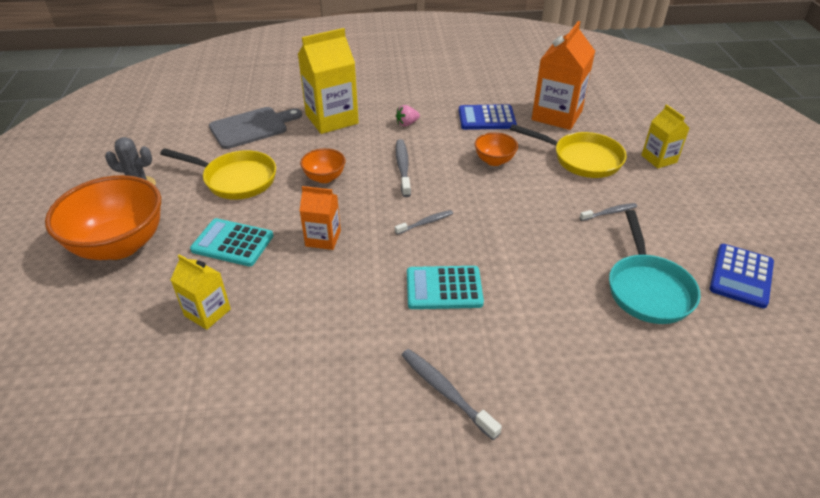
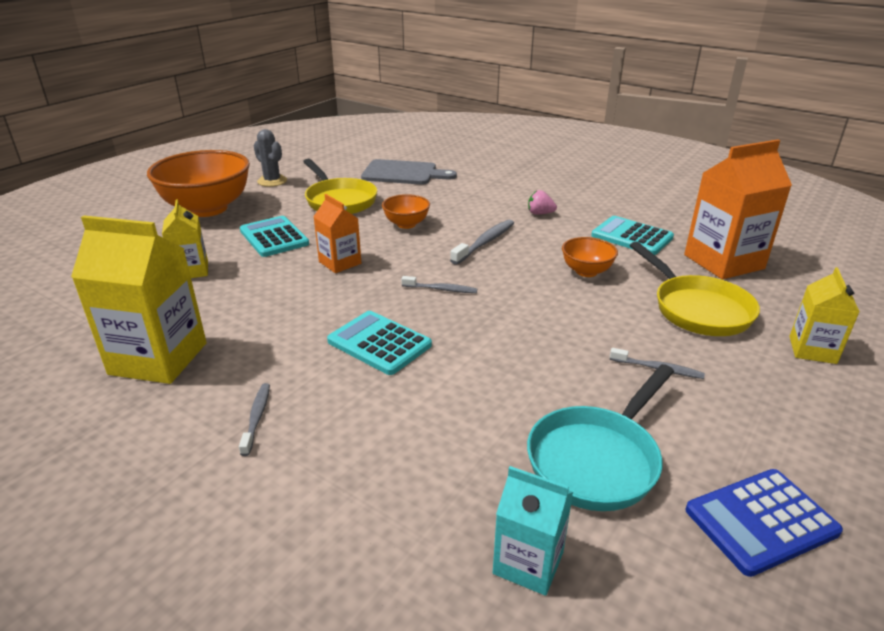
camera: 40 degrees right, 10 degrees down
yellow carton [298,28,359,134] -> yellow carton moved to [71,216,207,384]
grey toothbrush [401,349,502,440] -> grey toothbrush [239,383,270,456], size x0.64
blue calculator [459,104,517,130] -> turquoise calculator [591,216,674,255]
none -> turquoise carton [493,466,573,596]

